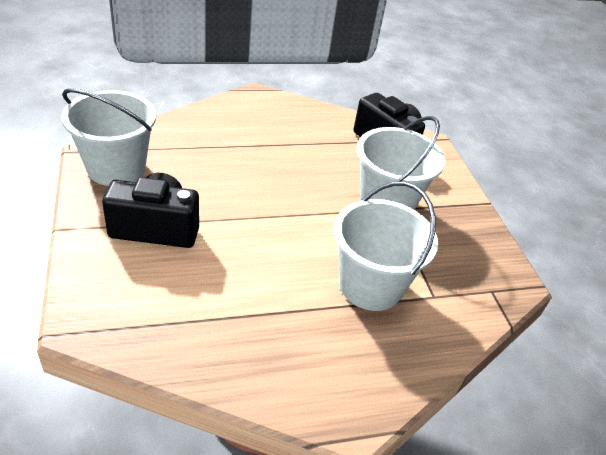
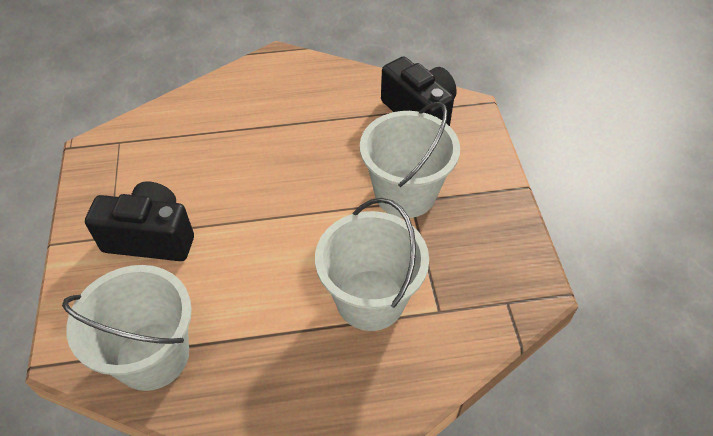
camera: 10 degrees right, 10 degrees up
white bucket [61,88,156,186] -> white bucket moved to [62,265,192,391]

